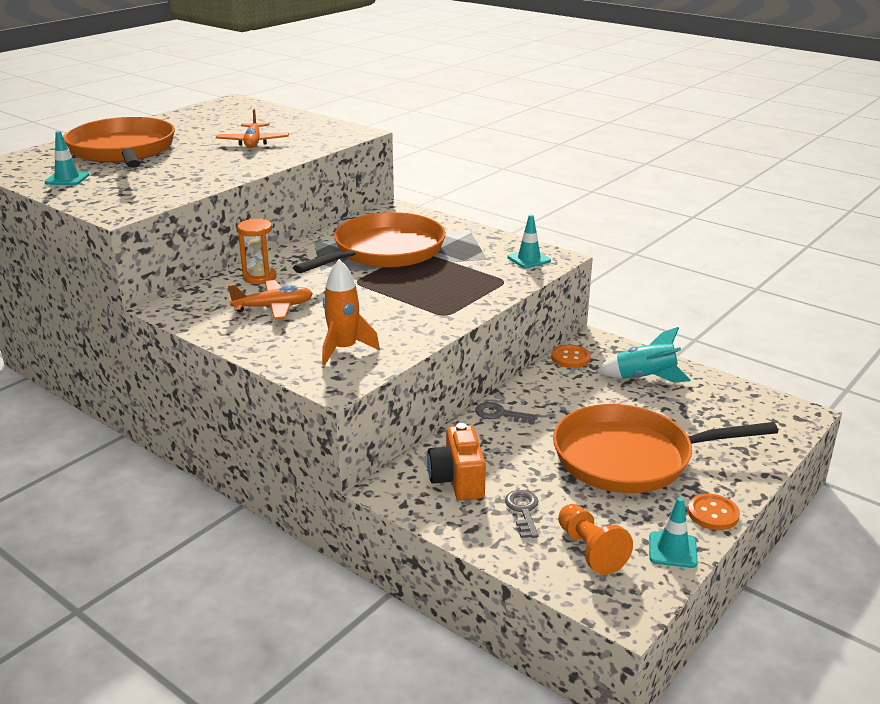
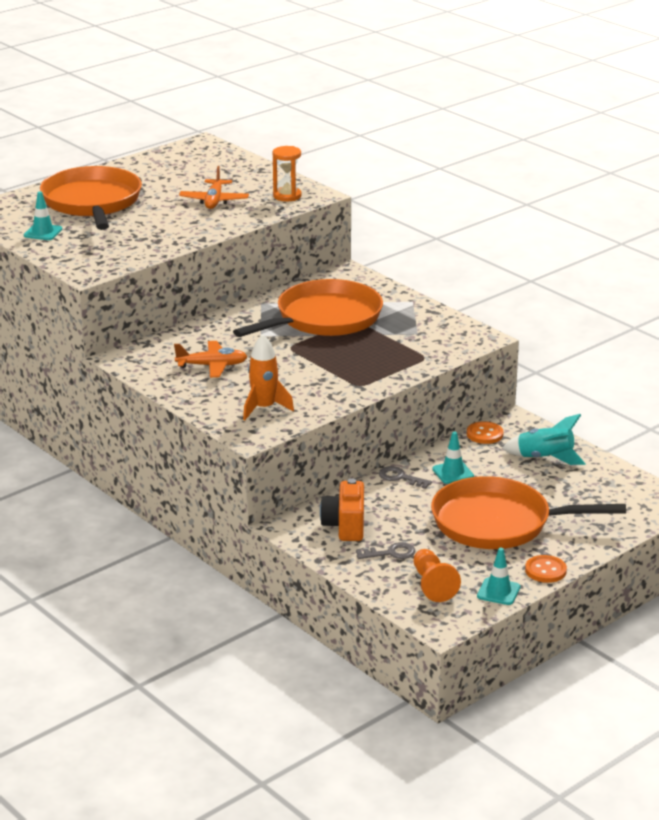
camera: 10 degrees right, 0 degrees up
orange hourglass [237,219,276,284] -> orange hourglass moved to [272,146,302,201]
grey key [505,490,538,538] -> grey key turned 75 degrees clockwise [356,542,415,559]
turquoise traffic cone [507,214,551,268] -> turquoise traffic cone moved to [432,431,474,484]

